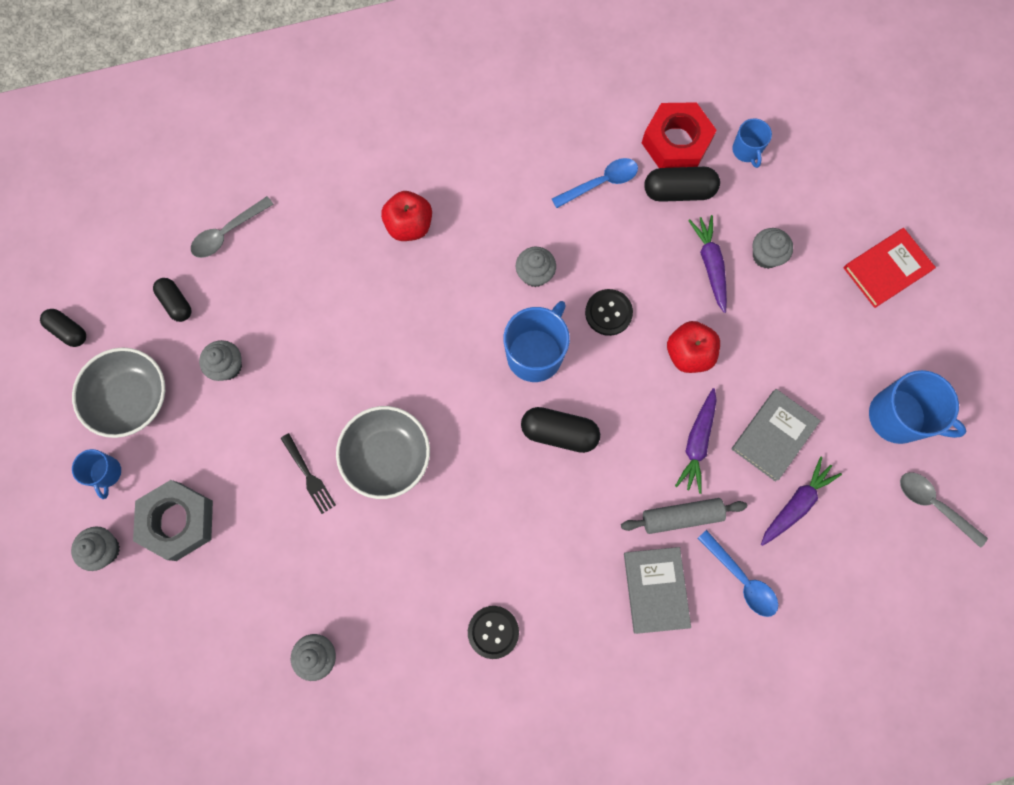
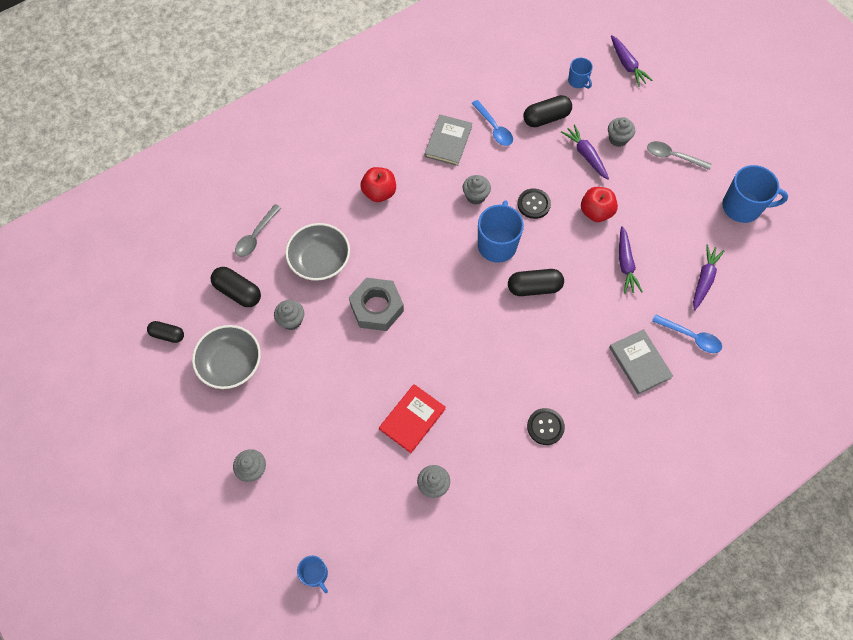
camera: 20 degrees left, 10 degrees down
blue mug [72,449,121,499] -> blue mug moved to [297,556,328,593]
grey nut [133,480,213,561] -> grey nut moved to [349,278,404,331]
black capsule [153,278,191,322] -> black capsule [211,267,261,307], size x1.52
black fork [280,433,336,514] -> none
grey bowl [336,406,430,499] -> grey bowl moved to [285,223,350,281]
blue spoon [552,158,638,208] -> blue spoon turned 105 degrees clockwise [471,100,513,146]
grey rolling pin [621,498,747,534] -> none
red nut [642,102,717,168] -> none
grey book [732,389,821,482] -> grey book moved to [425,115,472,166]
red book [844,228,936,308] -> red book moved to [379,384,446,453]
grey spoon [900,472,988,548] -> grey spoon moved to [647,141,711,170]
none -> purple carrot [611,35,653,87]

